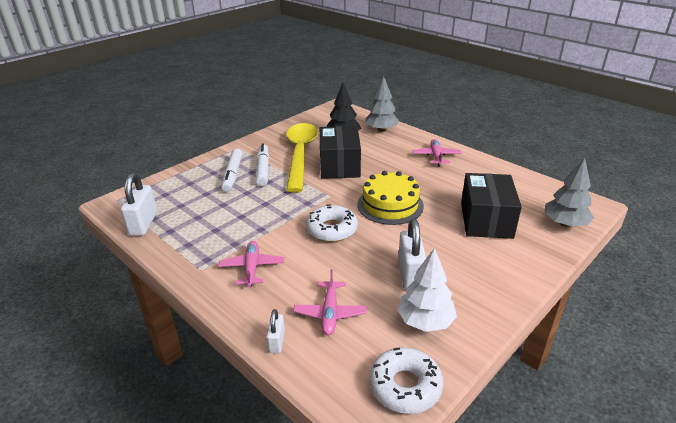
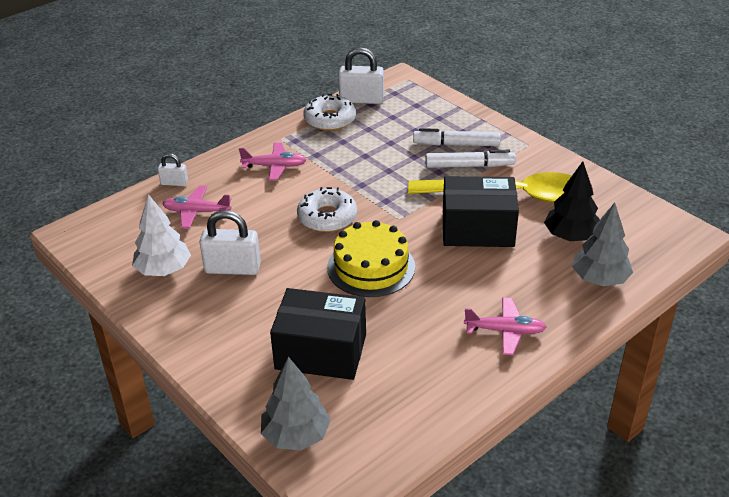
camera: 95 degrees right, 5 degrees up
white donut [369,347,443,414] -> white donut moved to [304,94,356,131]

